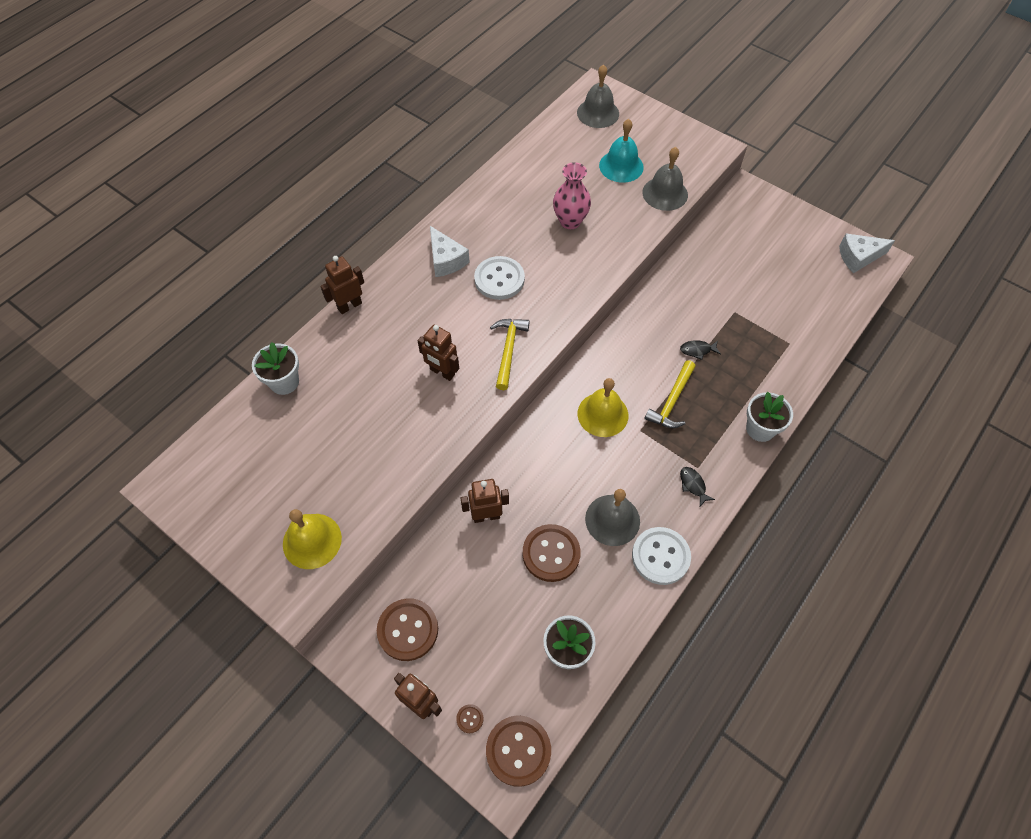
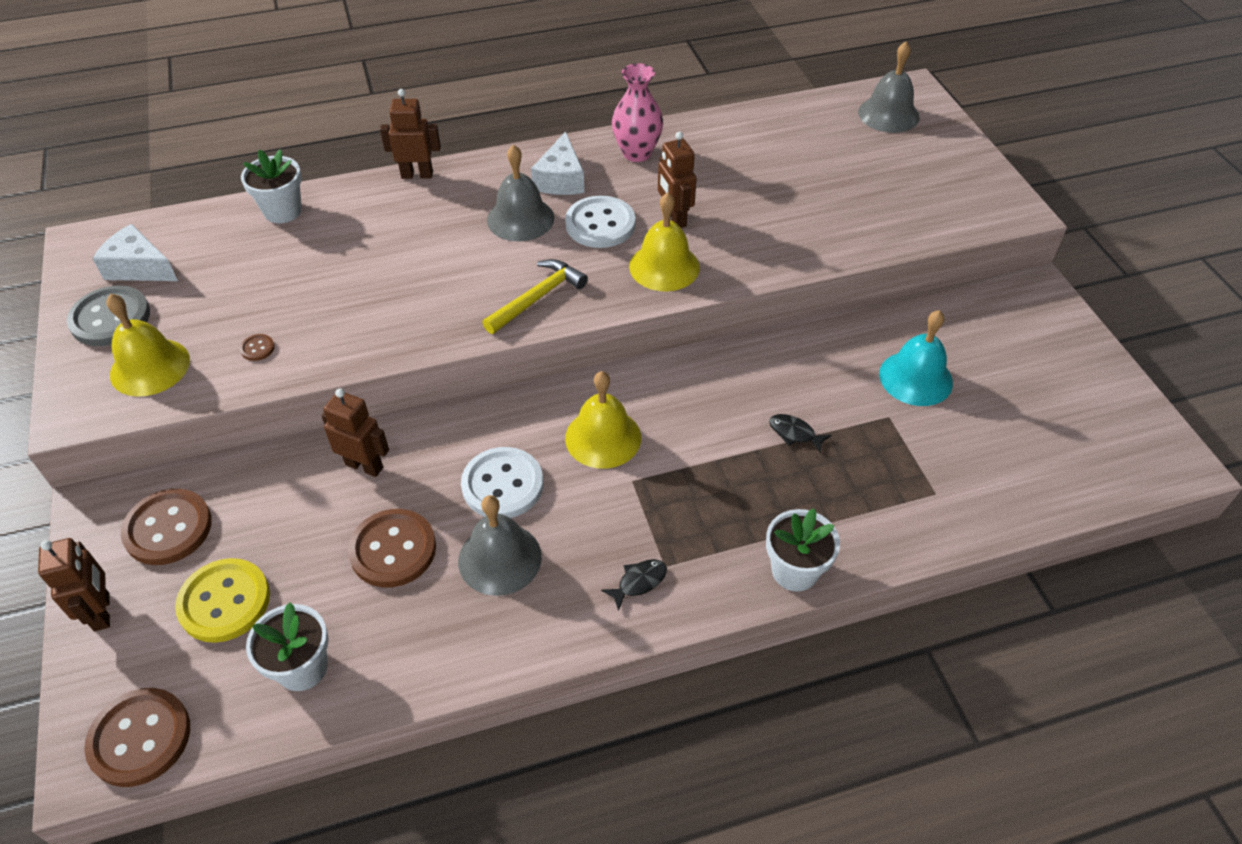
camera: 35 degrees right, 10 degrees down
brown robot [418,325,459,381] -> brown robot moved to [658,132,697,228]
brown button [456,704,484,733] -> brown button moved to [240,334,275,361]
pink vase [553,162,591,229] -> pink vase moved to [612,63,663,162]
turquoise bell [599,119,644,183] -> turquoise bell moved to [879,310,953,406]
white button [632,527,691,585] -> white button moved to [461,447,543,518]
grey bell [642,147,688,211] -> grey bell moved to [487,144,554,241]
yellow hammer [645,360,696,428] -> none
black fish [680,467,715,507] -> black fish turned 45 degrees clockwise [601,559,667,611]
white cheese [839,234,895,273] -> white cheese moved to [92,224,178,281]
none -> grey button [67,285,150,346]
none -> yellow button [175,558,270,643]
none -> yellow bell [629,192,700,292]

